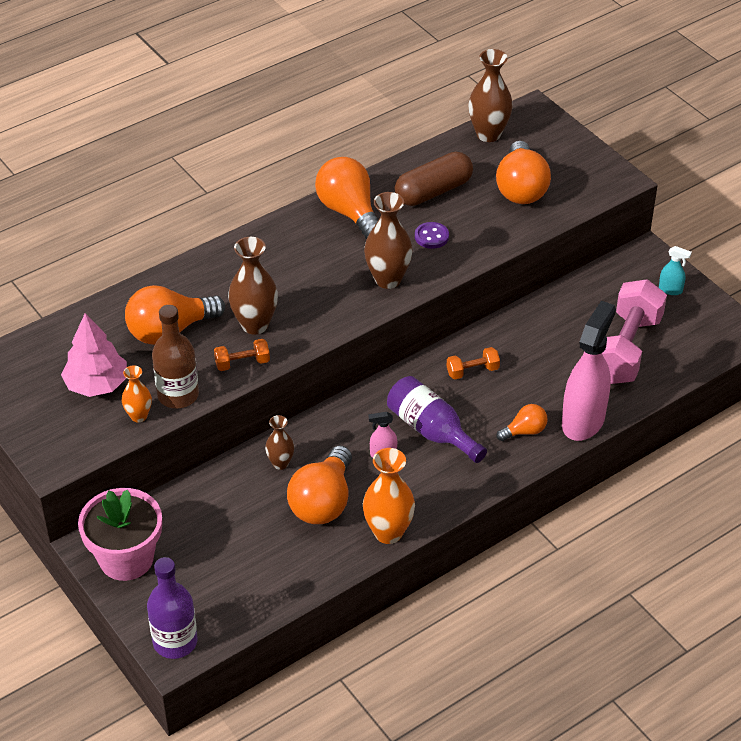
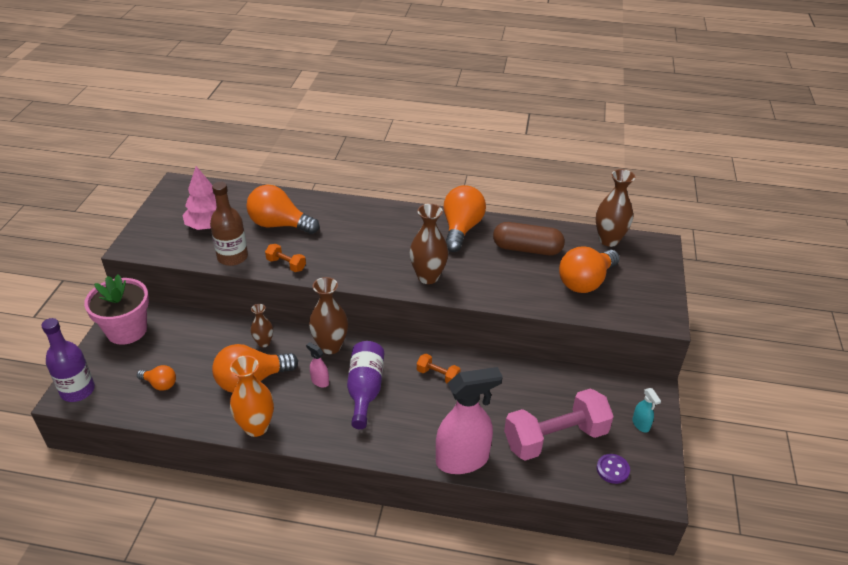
camera: 45 degrees right, 5 degrees down
orange vase [122,365,152,422] -> none
brown vase [228,237,278,335] -> brown vase moved to [309,277,348,354]
purple button [415,222,449,249] -> purple button moved to [597,454,630,484]
orange light bulb [496,404,548,441] -> orange light bulb moved to [137,365,176,391]

